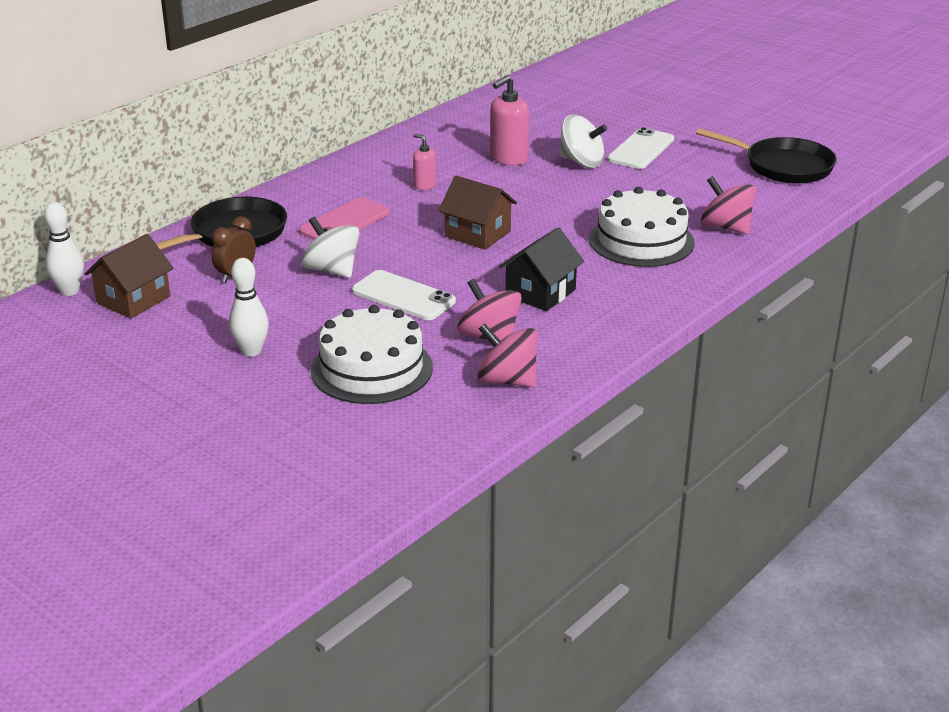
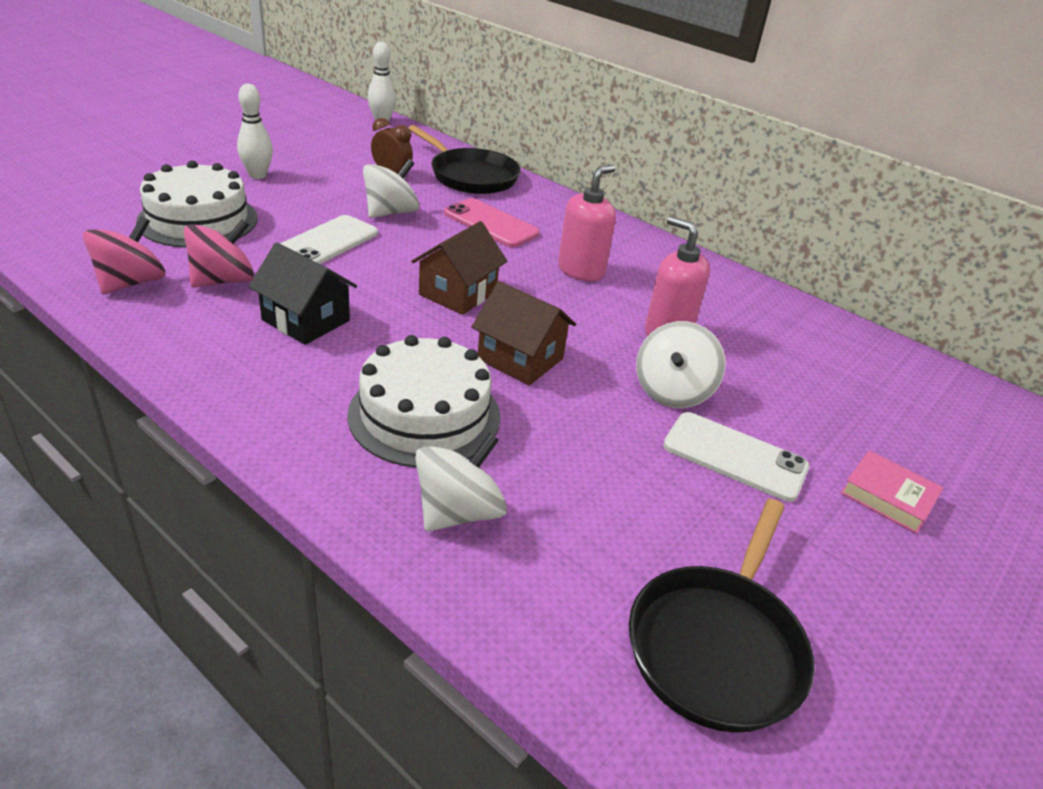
camera: 85 degrees right, 5 degrees up
brown house [85,234,173,318] -> brown house moved to [472,281,576,385]
pink soap dispenser [413,134,437,190] -> pink soap dispenser [558,165,616,281], size x1.70
pink spinning top [701,176,756,234] -> white spinning top [415,433,507,532]
none -> pink book [841,450,943,534]

